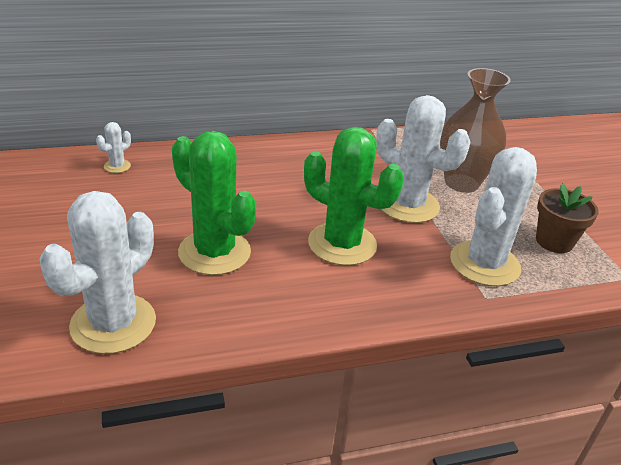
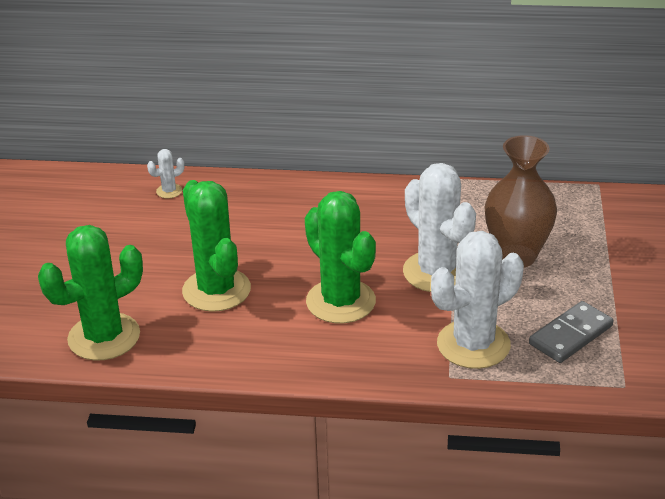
camera: 25 degrees right, 0 degrees up
white cactus [40,191,156,354] -> green cactus [38,225,143,360]
brown flower pot [536,183,599,253] -> grey domino [529,301,613,363]

